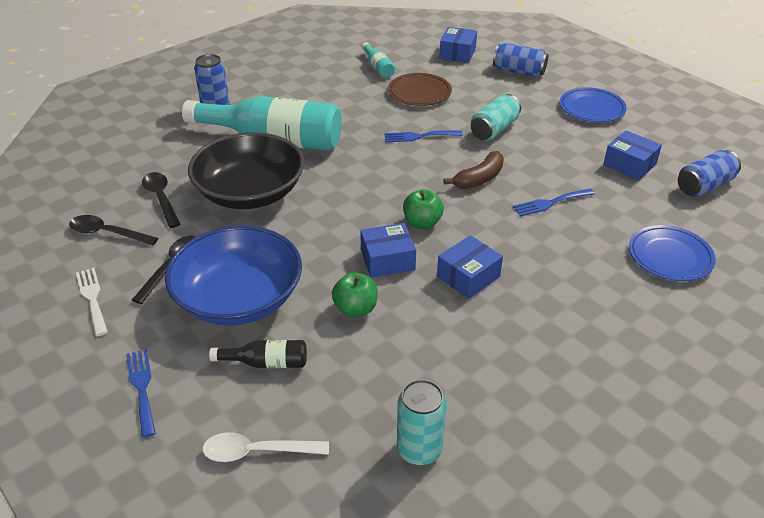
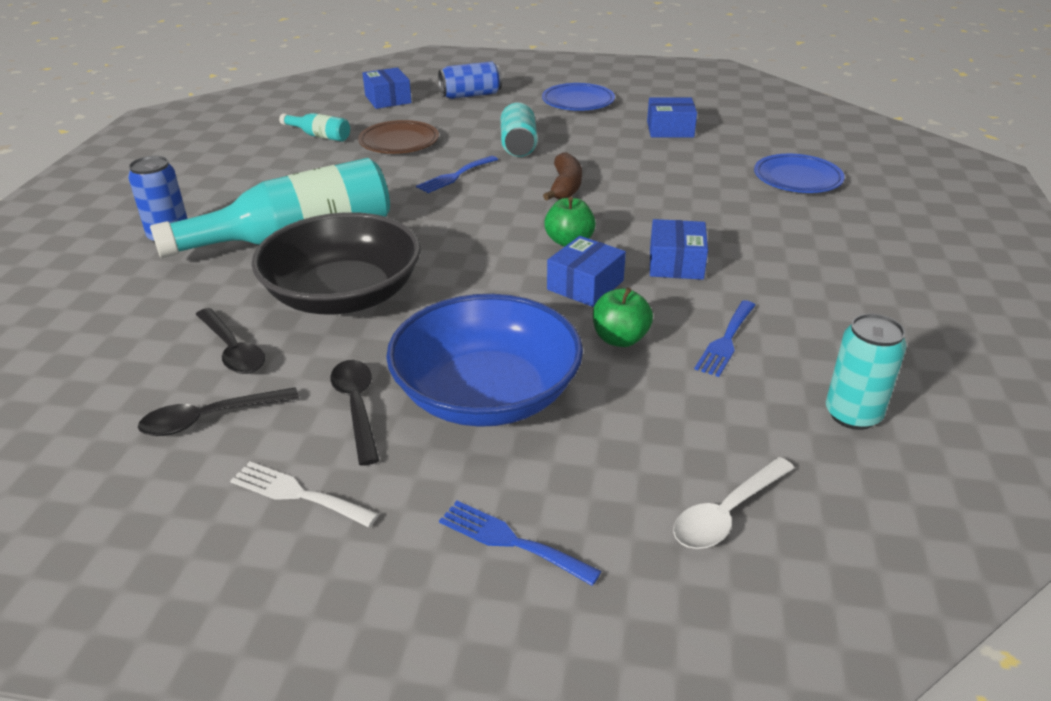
camera: 40 degrees left, 5 degrees down
black spoon [142,172,180,228] -> black spoon turned 150 degrees counterclockwise [196,308,265,374]
black bottle [209,340,307,368] -> none
blue fork [513,189,595,217] -> blue fork moved to [694,300,756,377]
blue can [678,150,741,197] -> none

